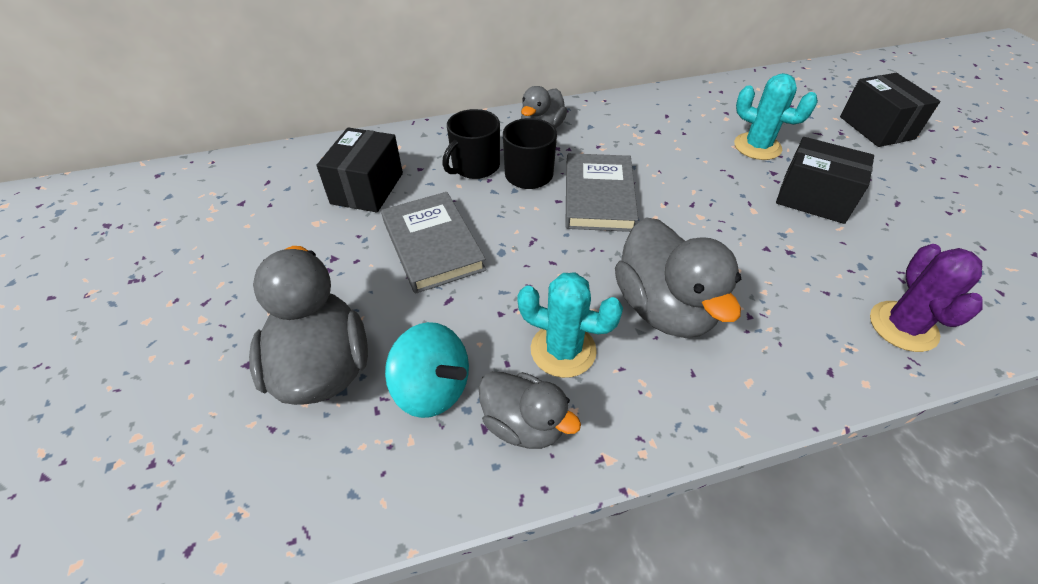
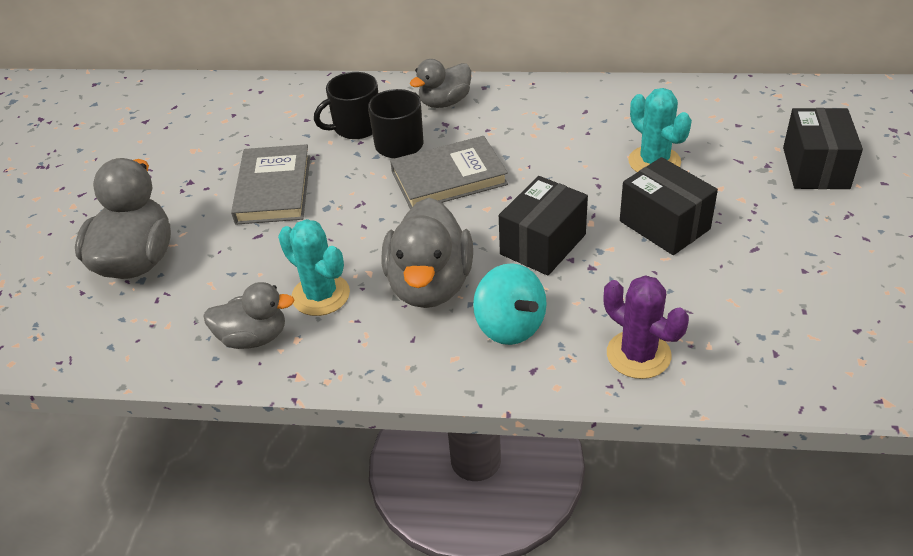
camera: 25 degrees right, 5 degrees down
black box [316,127,403,212] -> black box moved to [499,176,588,276]
turquoise spinning top [385,322,469,418] -> turquoise spinning top moved to [473,263,547,345]
grey duck [479,371,581,449] -> grey duck turned 60 degrees counterclockwise [203,282,295,349]
grey book [565,153,638,232] -> grey book turned 45 degrees clockwise [390,136,508,209]
purple cactus [870,244,983,352] -> purple cactus turned 75 degrees counterclockwise [603,275,689,379]

